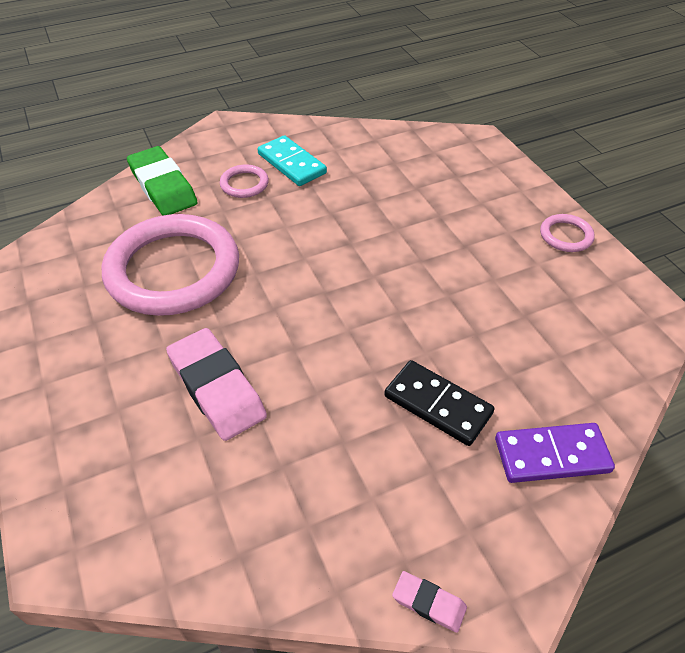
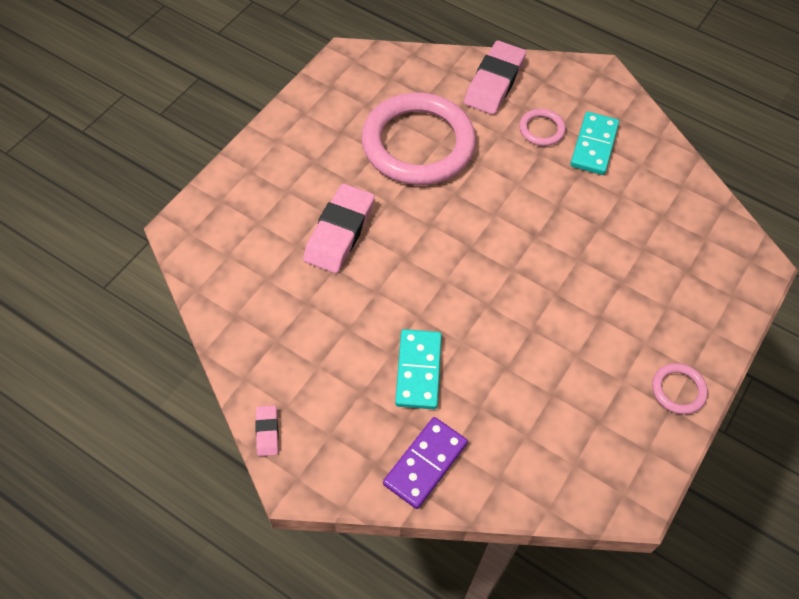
camera: 55 degrees right, 10 degrees up
green eraser [127,146,198,215] -> pink eraser [464,41,526,115]
black domino [384,360,495,446] -> turquoise domino [395,329,442,409]
purple domino [495,423,615,483] -> purple domino turned 75 degrees clockwise [383,417,468,509]

